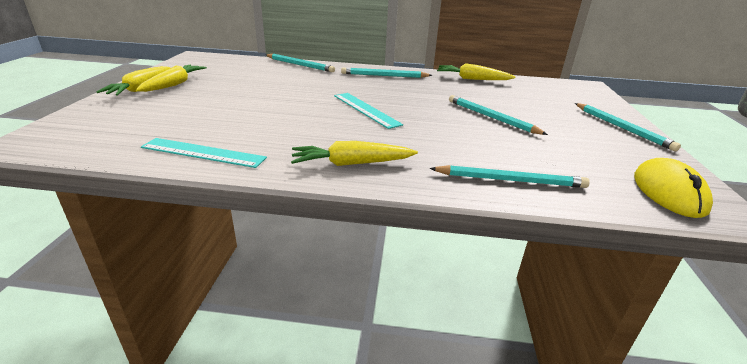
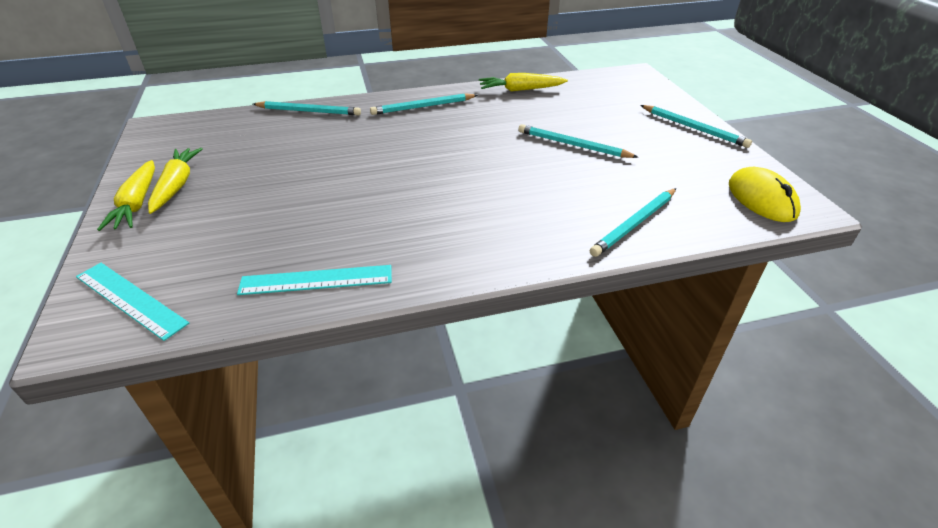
camera: 20 degrees left, 10 degrees up
yellow carrot [291,141,418,166] -> none
turquoise ruler [334,93,403,129] -> turquoise ruler moved to [76,263,189,341]
turquoise pencil [429,165,590,188] -> turquoise pencil turned 150 degrees clockwise [590,188,676,257]

